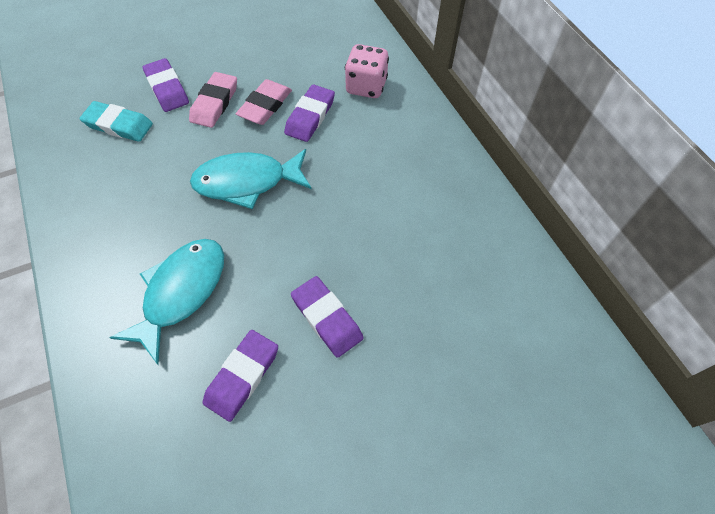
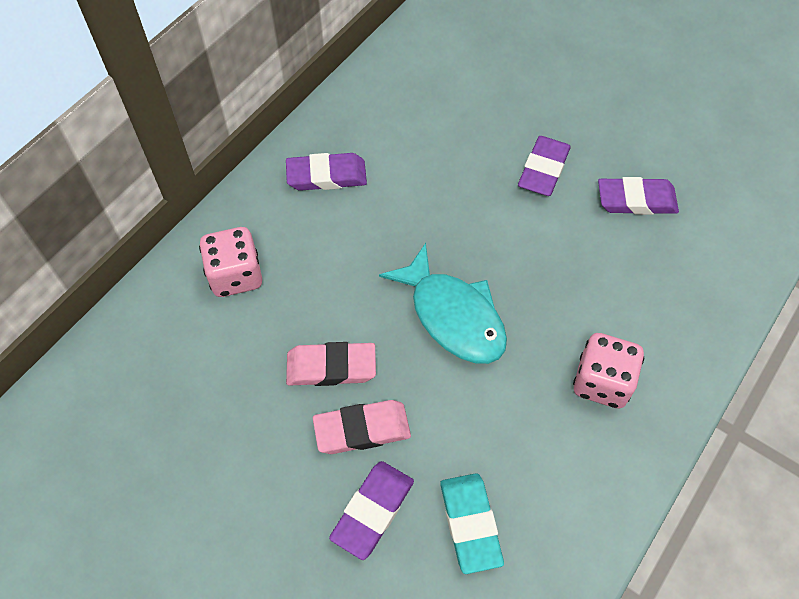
camera: 120 degrees left, 0 degrees up
turquoise fish [109,239,224,364] -> none
purple eraser [284,84,335,142] -> purple eraser moved to [286,153,367,191]
none -> pink dice [573,333,644,408]

